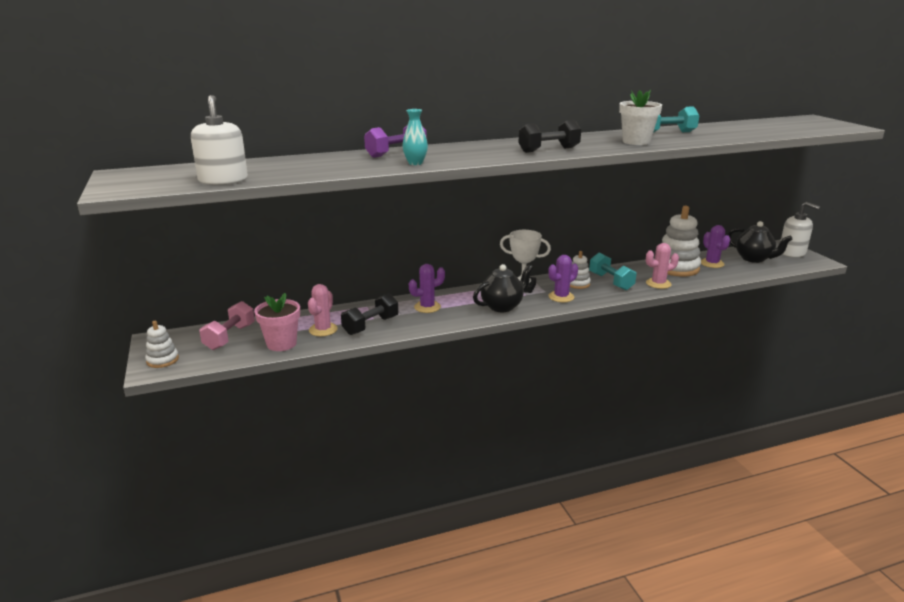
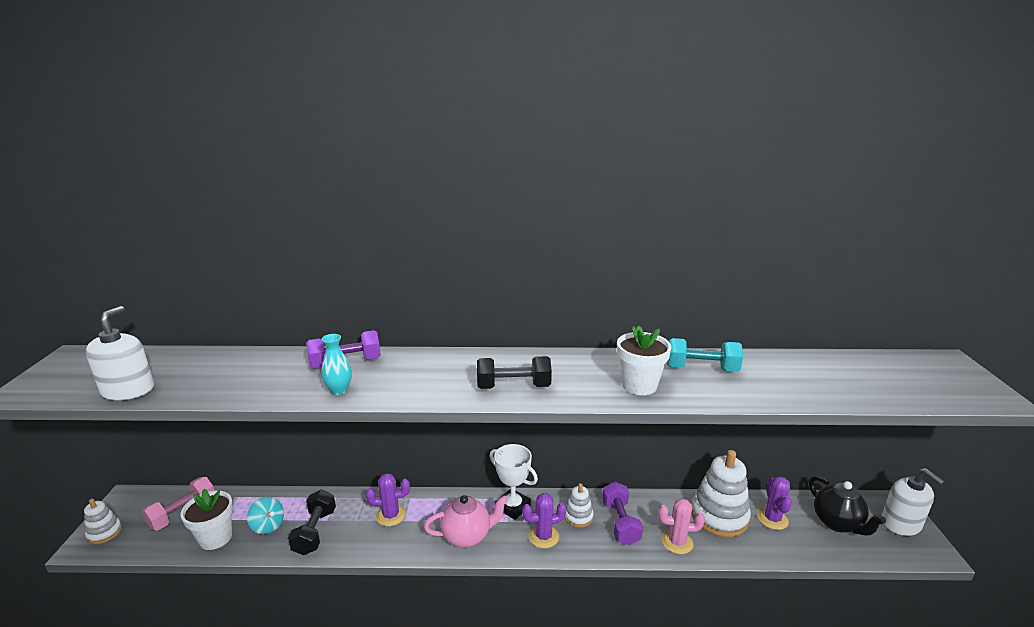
camera: 20 degrees right, 0 degrees up
pink flower pot [254,293,300,351] -> white flower pot [180,489,233,550]
pink cactus [308,284,338,336] -> turquoise spinning top [247,497,284,534]
black dumbbell [341,293,398,335] -> black dumbbell turned 60 degrees counterclockwise [288,490,336,555]
black teapot [473,264,533,312] -> pink teapot [424,495,508,548]
turquoise dumbbell [589,253,637,290] -> purple dumbbell [602,482,643,545]

